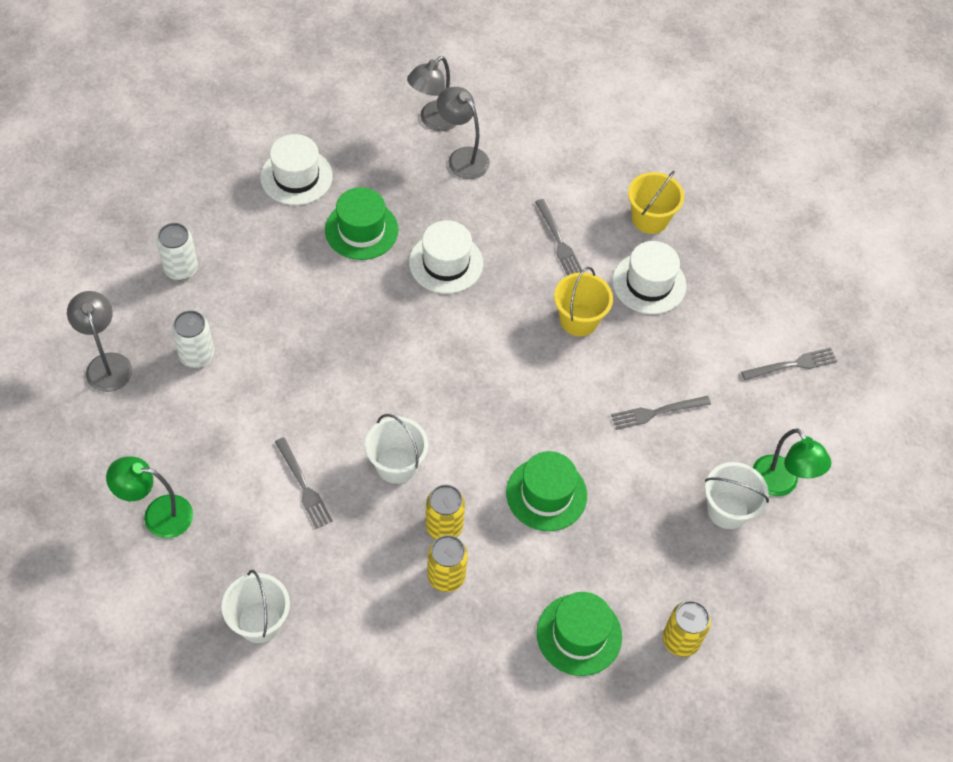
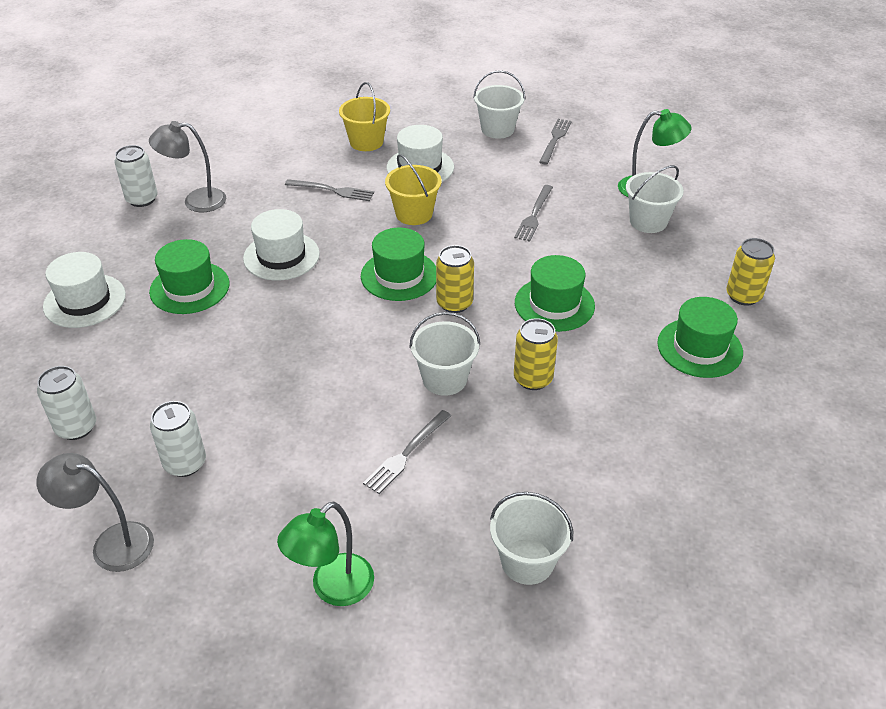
camera: 50 degrees left, 15 degrees down
grey fork [275,437,333,529] -> grey fork turned 120 degrees clockwise [363,410,451,494]
grey lamp [407,56,456,131] -> white can [114,145,158,207]
yellow can [427,535,468,592] -> yellow can moved to [436,245,474,313]
none -> green hat [361,228,436,301]
none -> white bucket [473,70,525,139]

